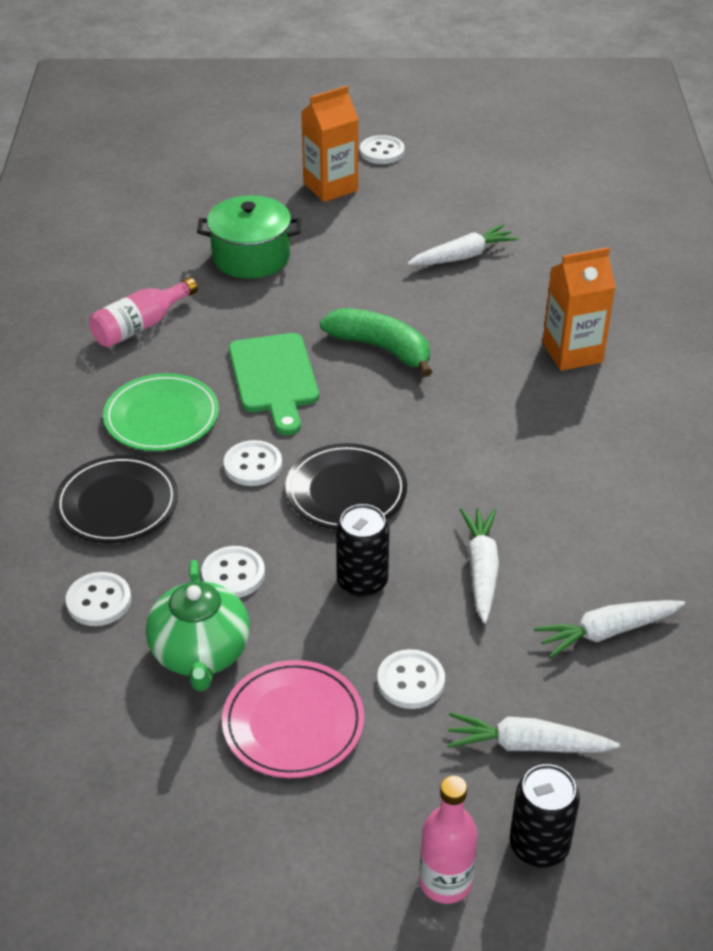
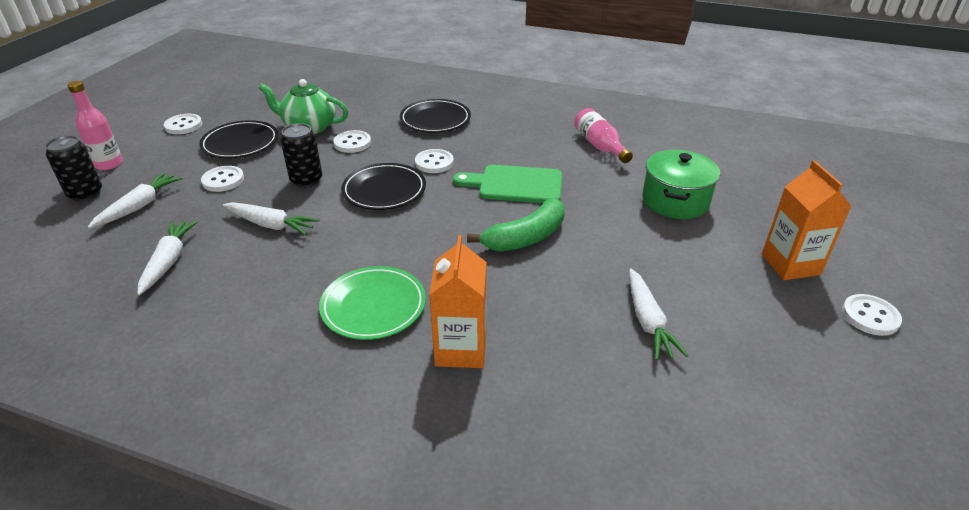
camera: 110 degrees right, 5 degrees down
white button [66,572,131,626] -> white button moved to [164,114,202,134]
green plate [103,373,219,451] -> green plate moved to [319,266,426,340]
pink plate [222,660,364,778] -> black plate [199,120,278,158]

